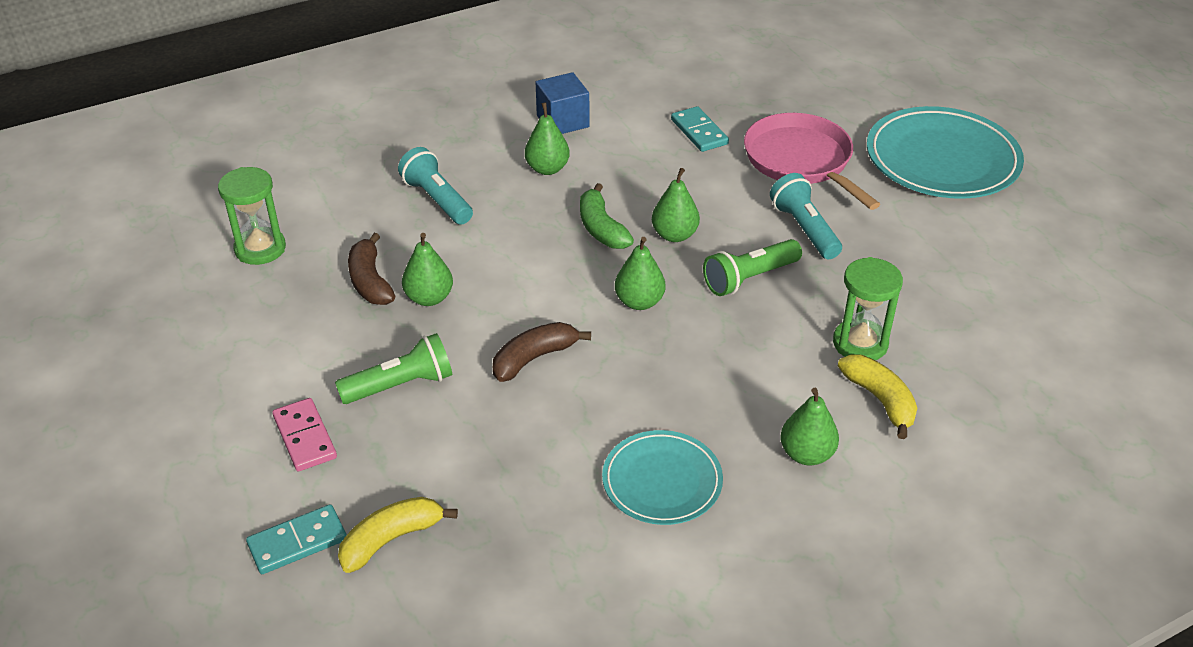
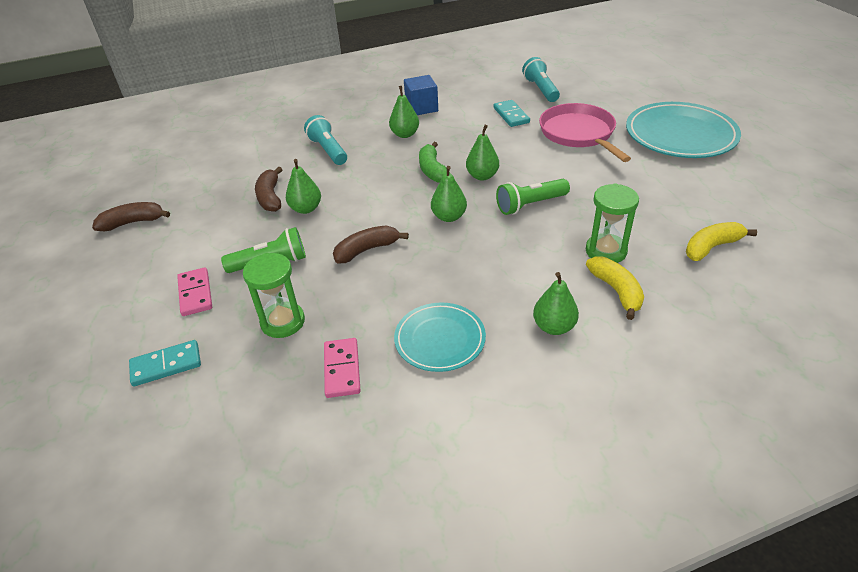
camera: 10 degrees right, 0 degrees up
green hourglass [218,167,286,265] -> green hourglass moved to [243,253,305,338]
yellow banana [338,497,458,573] -> yellow banana moved to [686,222,757,261]
turquoise flashlight [770,173,842,259] -> turquoise flashlight moved to [522,57,560,102]
none -> brown banana [92,202,170,231]
none -> pink domino [324,338,361,398]

